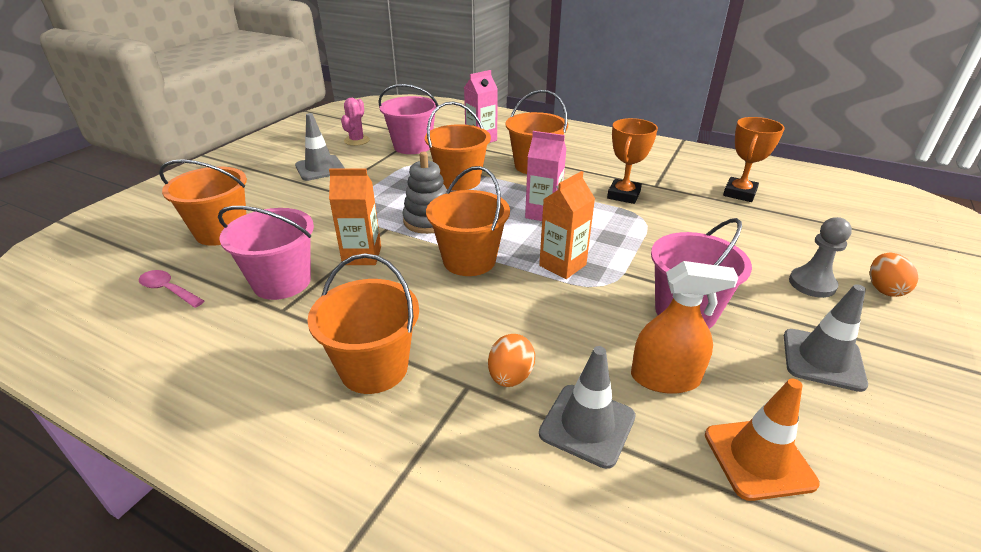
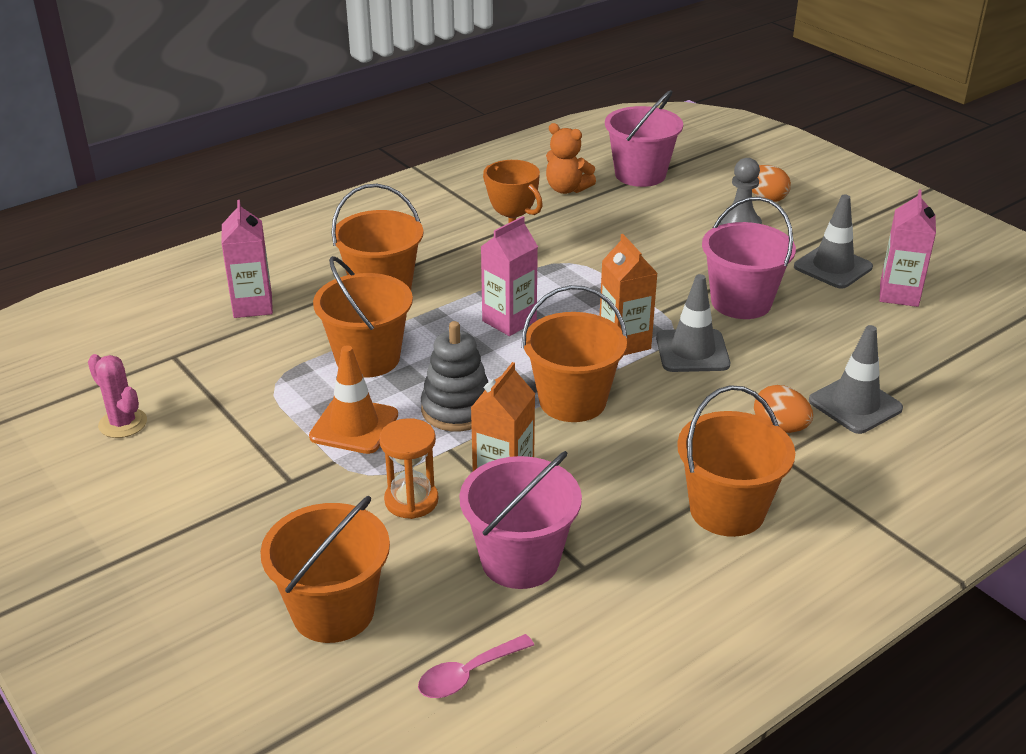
camera: 65 degrees left, 0 degrees up
grey traffic cone [295,113,345,181] -> grey traffic cone moved to [656,274,730,372]
pink bucket [378,84,439,154] -> pink bucket moved to [605,90,683,187]
orange spray bottle [631,261,738,394] -> none
orange traffic cone [705,378,819,501] -> orange traffic cone moved to [309,345,398,454]
orange trophy [723,117,784,202] -> orange teddy bear [546,123,596,194]
none -> orange hourglass [379,418,438,519]
none -> pink carton [880,190,936,307]

